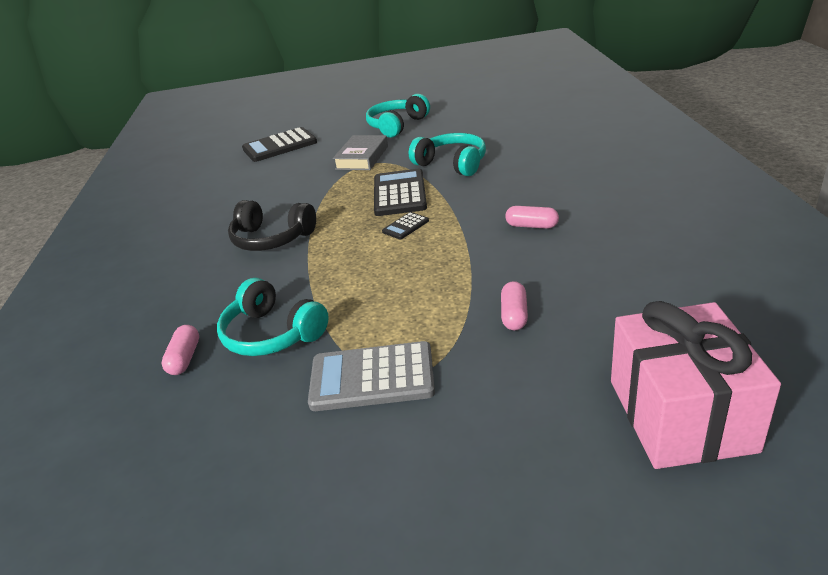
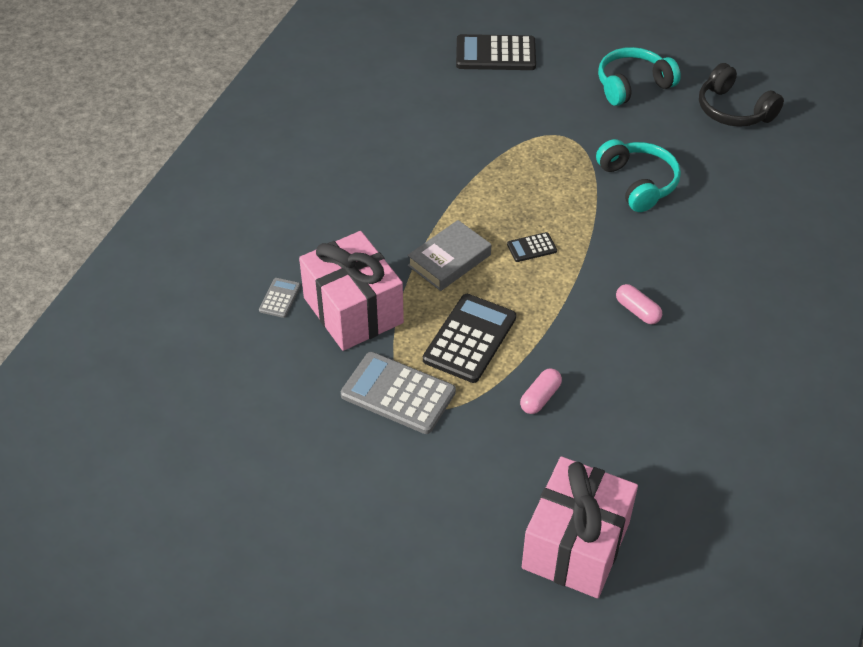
camera: 25 degrees right, 15 degrees up
pink capsule [162,325,199,375] -> grey calculator [259,278,301,318]
turquoise headphones [217,278,329,356] -> pink gift [299,231,404,351]
black headphones [228,200,316,251] -> black headphones moved to [699,63,784,127]
grey book [333,135,388,170] -> grey book moved to [407,220,491,291]
black calculator [374,169,427,216] -> black calculator moved to [423,294,516,383]

